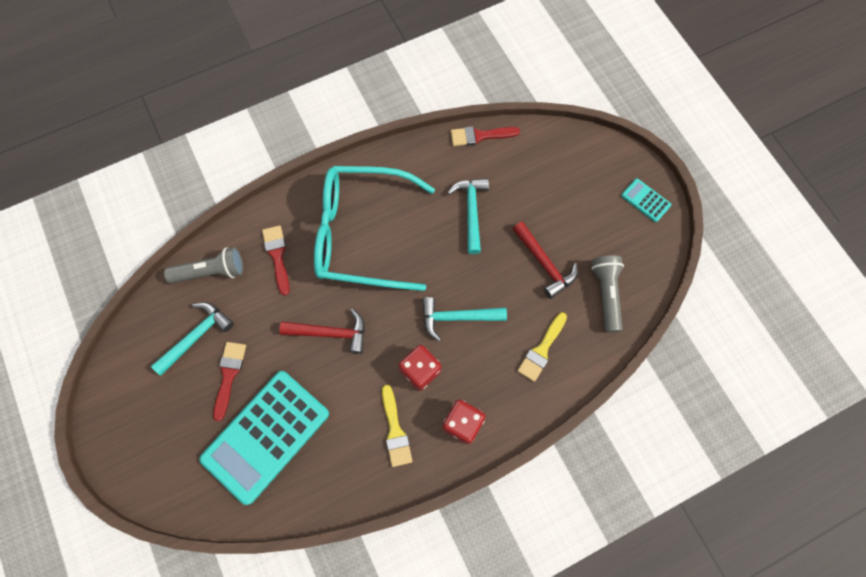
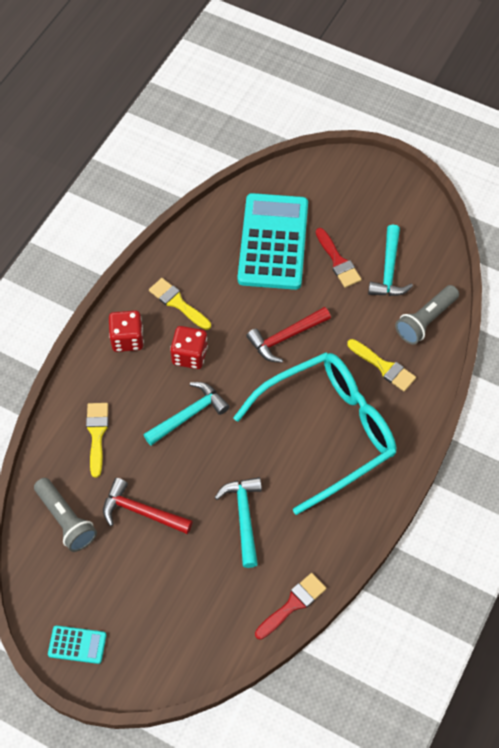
camera: 145 degrees right, 10 degrees down
red brush [262,225,290,296] -> yellow brush [347,339,416,391]
turquoise hammer [447,178,489,254] -> turquoise hammer turned 150 degrees counterclockwise [215,477,262,568]

